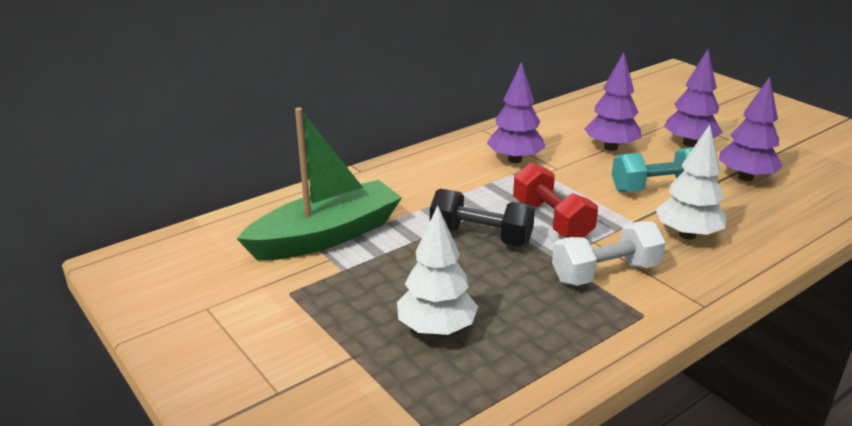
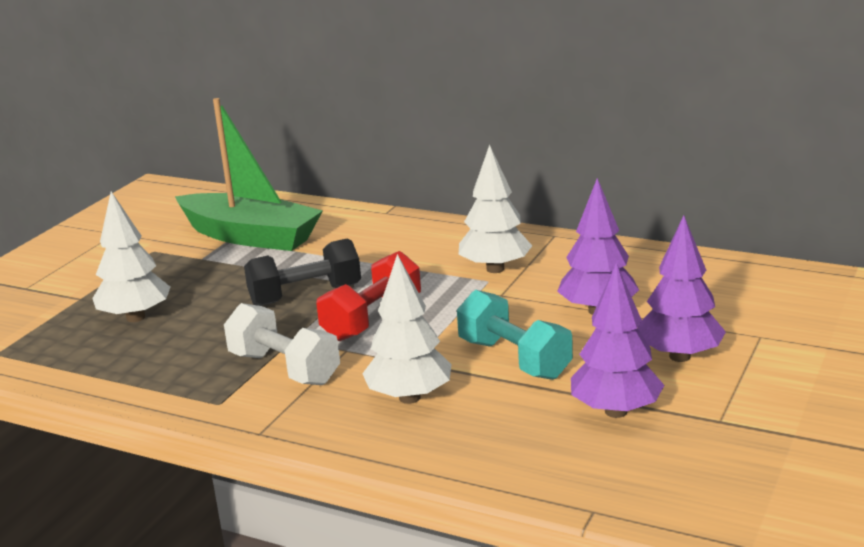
camera: 65 degrees right, 5 degrees down
black dumbbell [430,189,535,247] -> black dumbbell turned 75 degrees clockwise [244,239,361,306]
purple tree [487,62,545,163] -> white tree [459,144,532,273]

